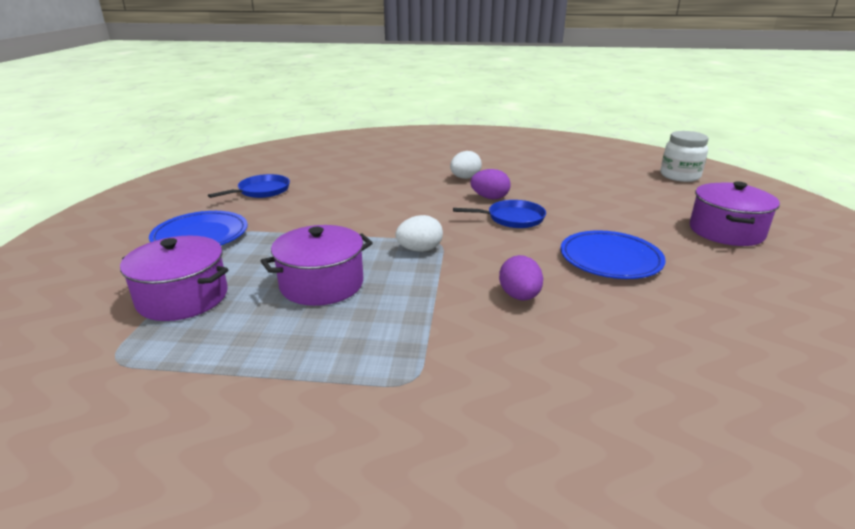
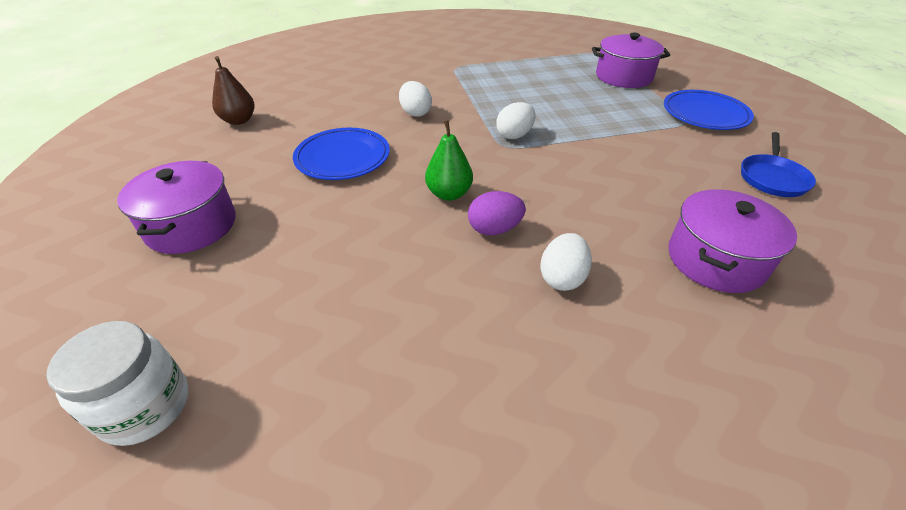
camera: 160 degrees right, 15 degrees up
purple pot [261,225,373,306] -> purple pot moved to [668,189,797,293]
blue pan [453,200,546,228] -> green pear [425,120,473,201]
purple egg [499,255,543,301] -> white egg [399,81,432,117]
none -> brown pear [212,56,255,125]

